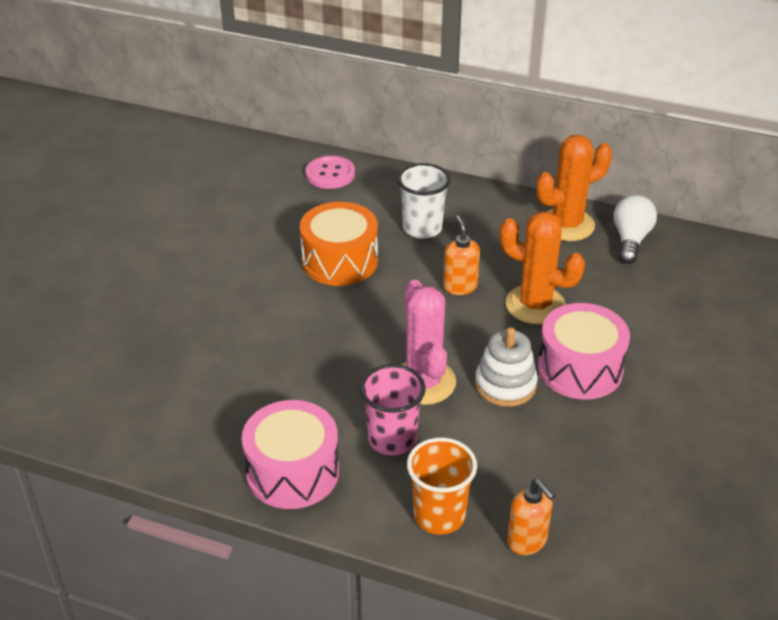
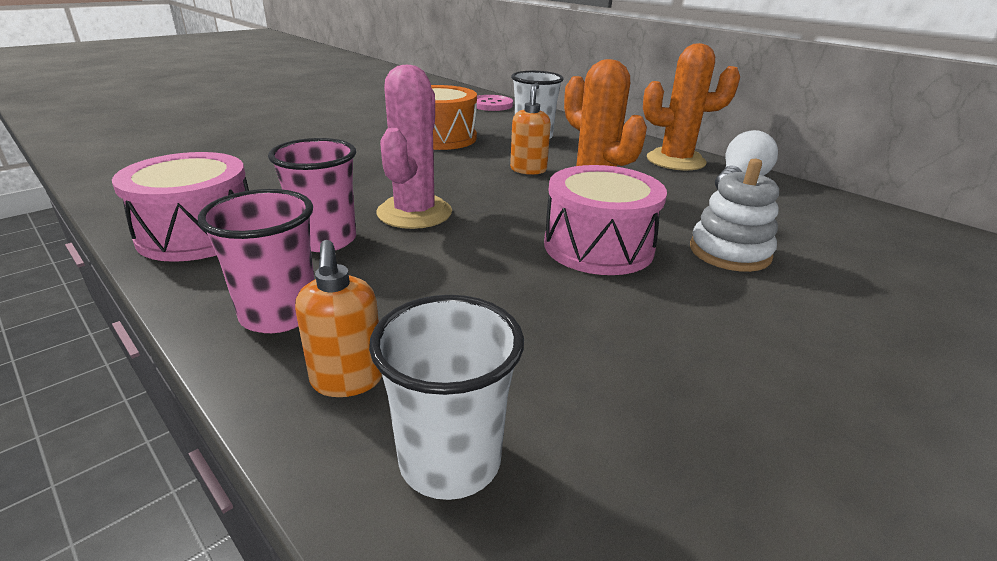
camera: 25 degrees right, 10 degrees down
orange cup [407,438,477,535] -> pink cup [198,189,314,333]
white stacking toy [475,327,538,407] -> white stacking toy moved to [690,159,779,272]
none -> white cup [369,295,524,500]

